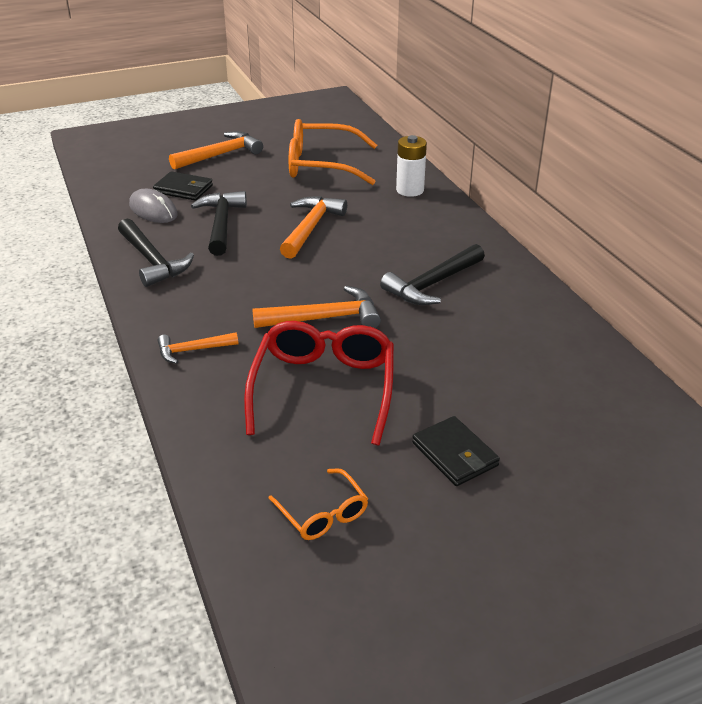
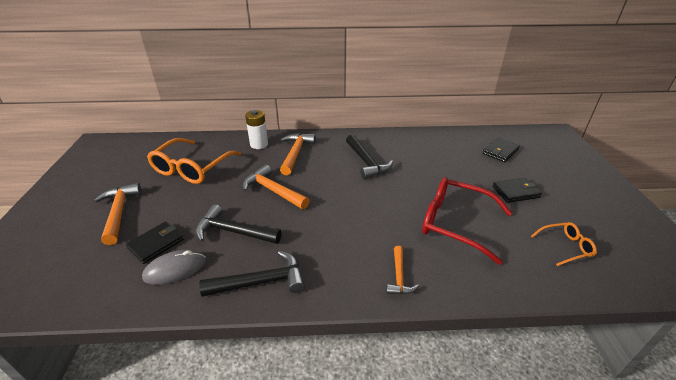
camera: 70 degrees left, 0 degrees up
orange hammer [252,286,381,328] -> orange hammer moved to [280,133,316,175]
none -> black wallet [483,138,520,162]

